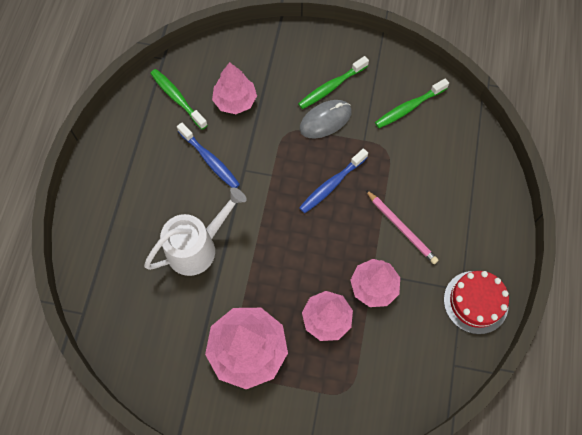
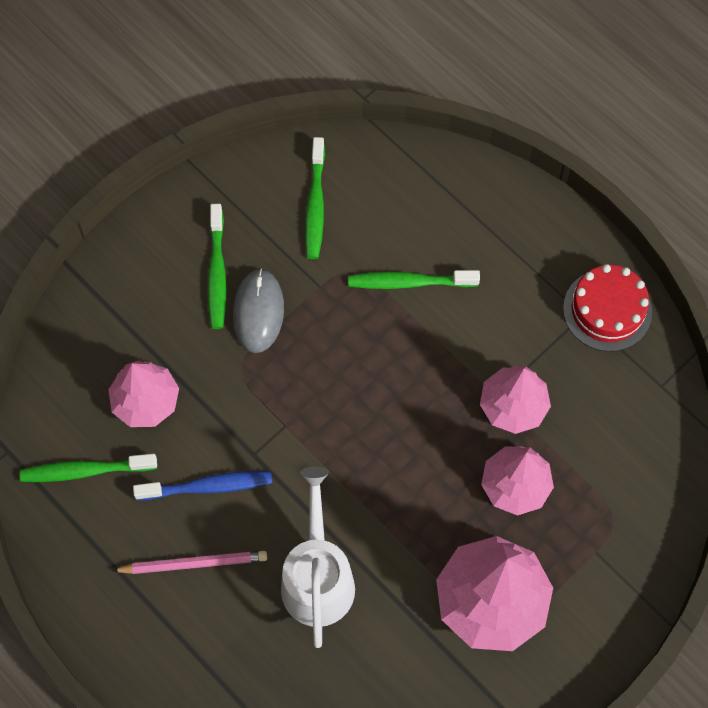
camera: 55 degrees left, 0 degrees up
blue toothbrush [299,148,368,213] -> none
pink pencil [366,190,438,264] -> pink pencil moved to [112,551,267,574]
none -> green toothbrush [348,270,480,289]

